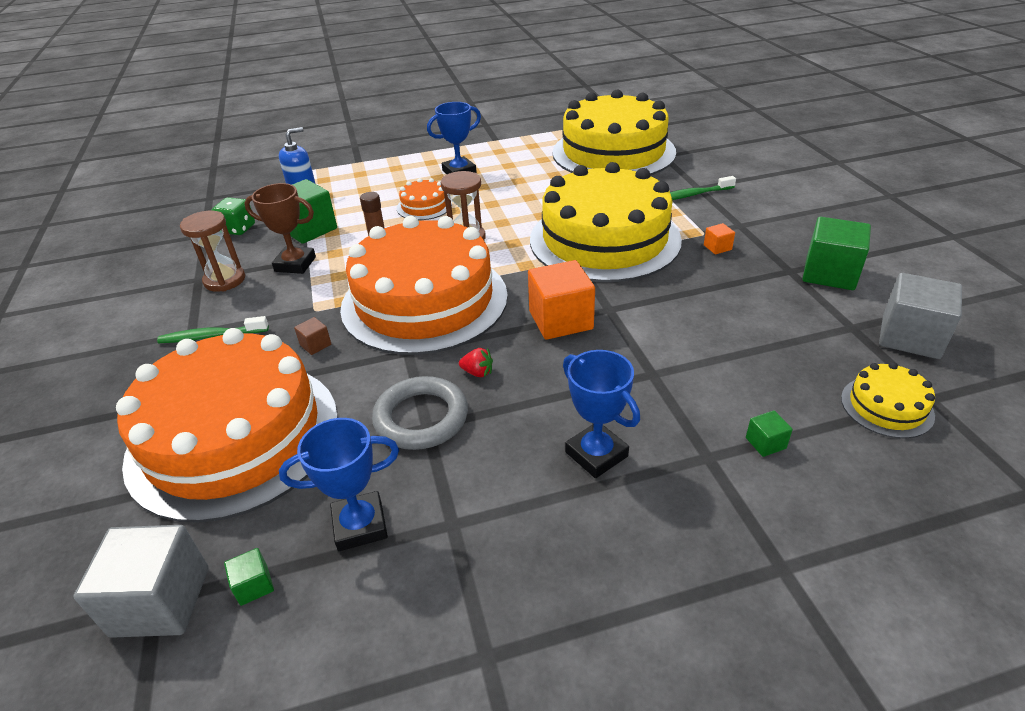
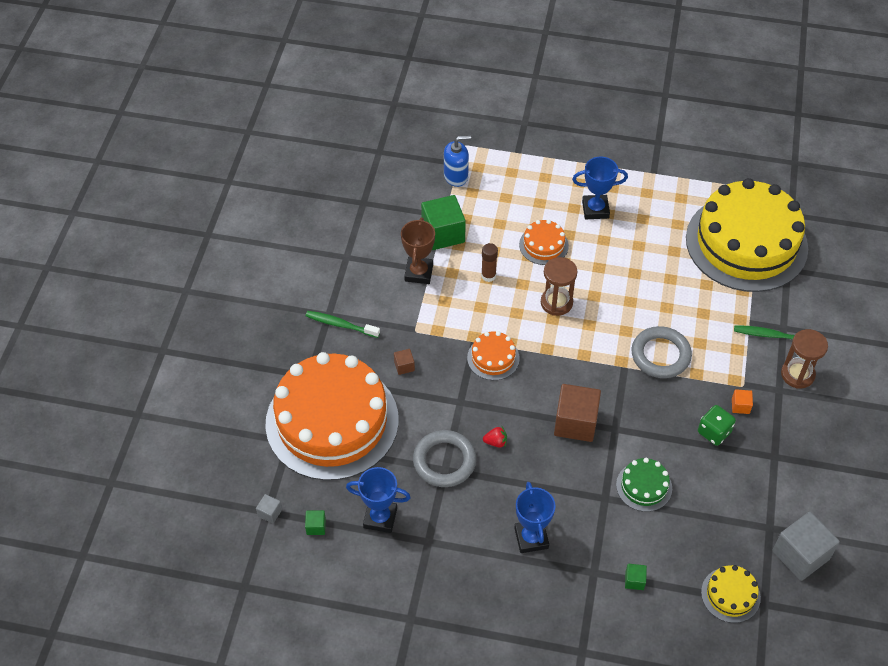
camera: 25 degrees right, 15 degrees up
grey cube [73,525,209,638] -> grey cube [256,494,282,524], size x0.45
brown hourglass [180,211,245,292] -> brown hourglass moved to [781,329,828,389]
green dice [212,197,255,235] -> green dice moved to [698,405,736,446]
brown trophy [244,183,316,274] -> brown trophy turned 60 degrees clockwise [401,217,435,284]
orange cake [340,216,508,355] -> orange cake [467,331,520,380], size x0.41
red strawberry [459,348,493,377] -> red strawberry turned 45 degrees counterclockwise [483,427,507,447]
orange cube [528,260,595,340] -> brown cube [554,384,601,442]
yellow cake [530,162,682,282] -> grey ring [631,326,692,378]
green cube [802,217,871,290] -> none
none -> green cake [616,458,672,512]

